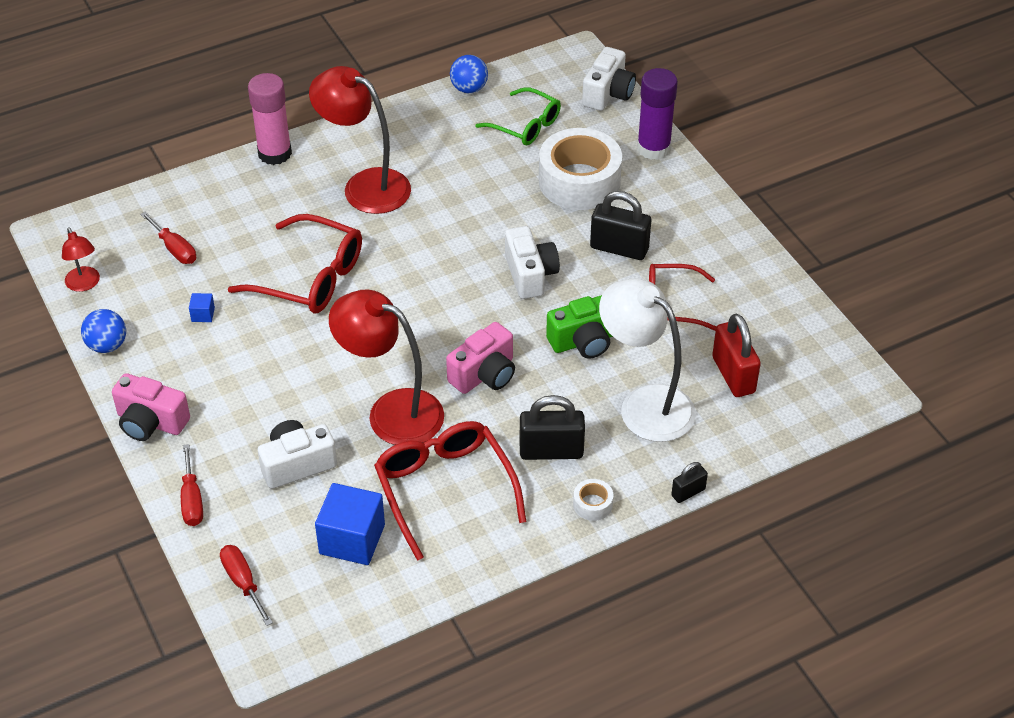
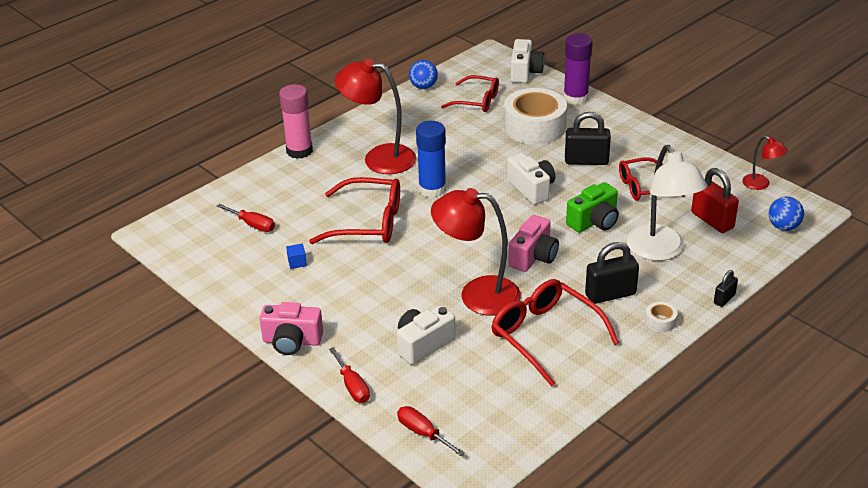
camera: 15 degrees left, 10 degrees down
red lamp [62,227,100,292] -> red lamp moved to [742,136,788,190]
blue ball [81,309,126,353] -> blue ball moved to [769,196,804,231]
blue cube [315,483,385,565] -> none
green glasses [475,87,561,145] -> red glasses [441,75,499,112]
white lamp [599,278,696,442] -> white lamp turned 135 degrees counterclockwise [627,145,707,261]
none -> blue glue stick [416,121,446,198]

